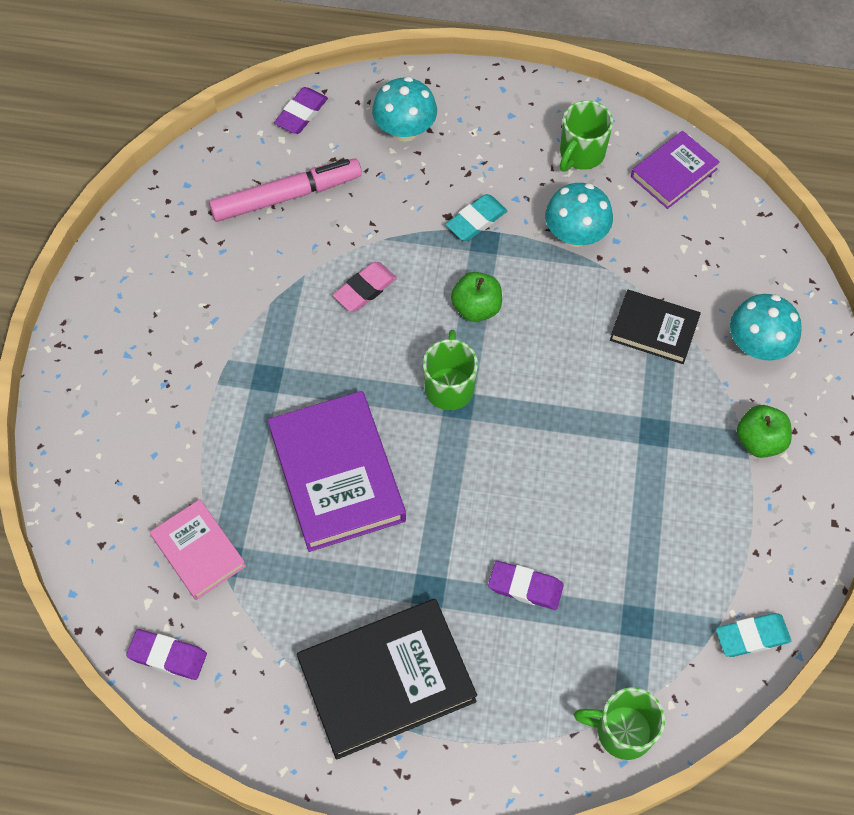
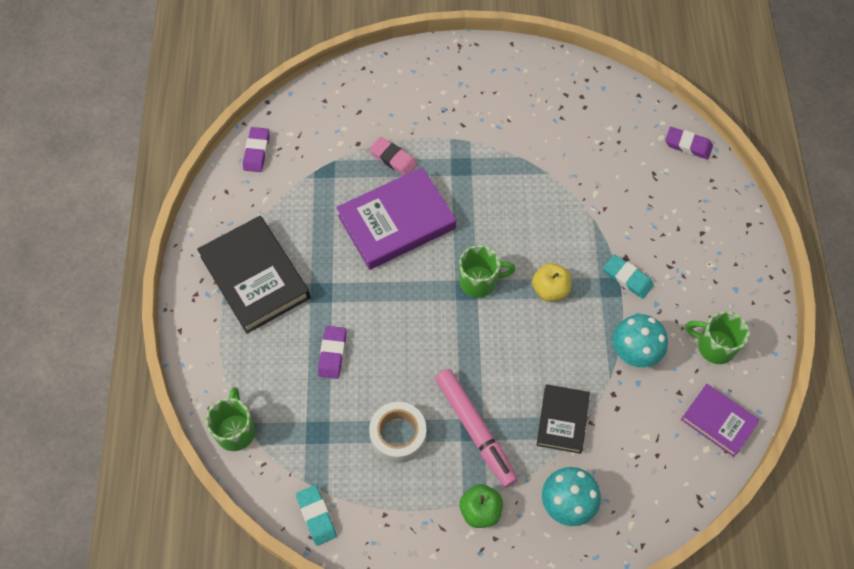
camera: 80 degrees right, 0 degrees up
pink book [150,499,246,600] -> none
pink marker [209,158,362,222] -> pink marker moved to [435,369,518,487]
pink eraser [333,262,397,312] -> pink eraser moved to [369,137,417,175]
turquoise mushroom [372,77,437,142] -> none
green apple [451,272,502,322] -> yellow apple [532,263,571,302]
none -> white tape [369,402,426,463]

